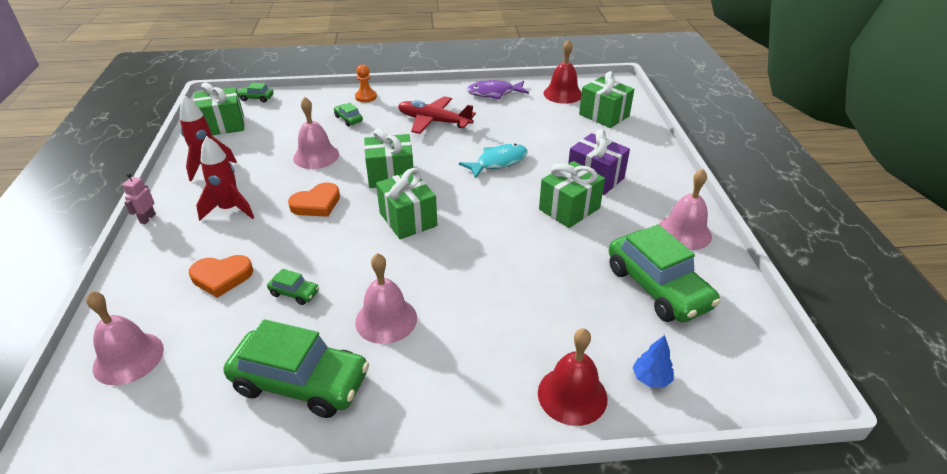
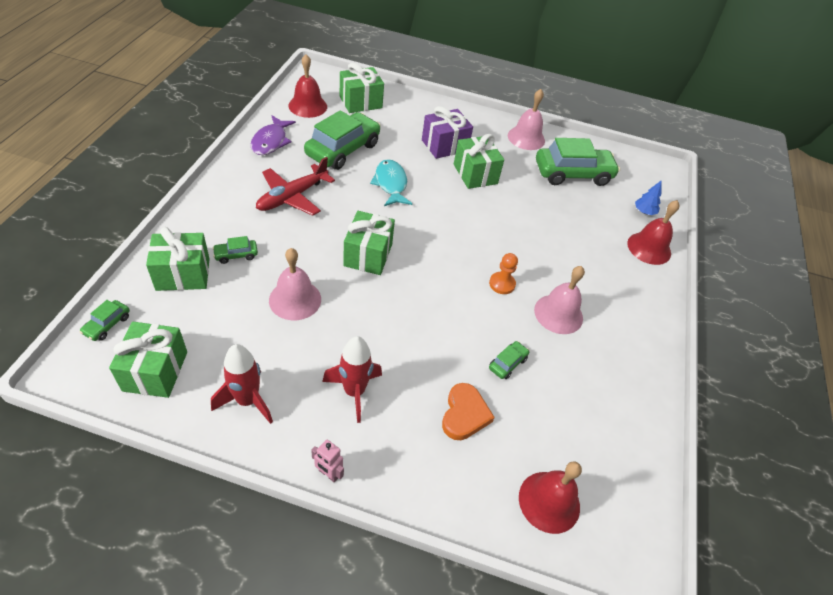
camera: 75 degrees left, 10 degrees up
pink bell [86,291,164,385] -> red bell [519,461,582,534]
green car [224,319,369,418] -> green car moved to [304,110,381,170]
orange heart [288,183,340,217] -> none
orange pawn [355,65,377,102] -> orange pawn moved to [489,253,518,294]
green gift [376,168,437,239] -> green gift moved to [146,227,210,291]

